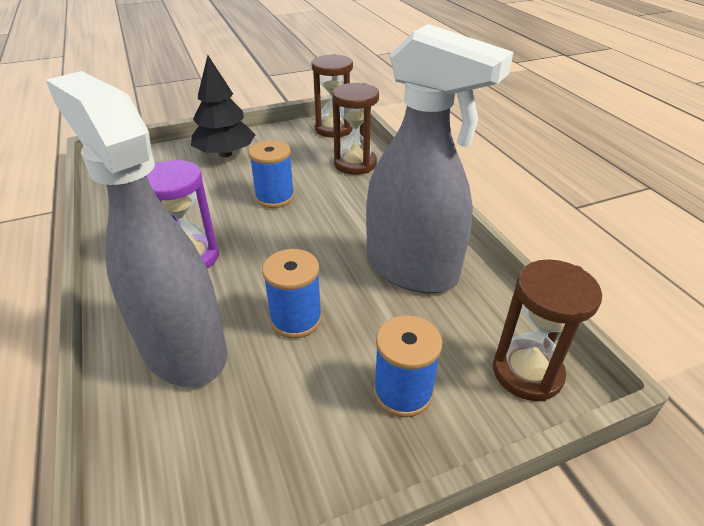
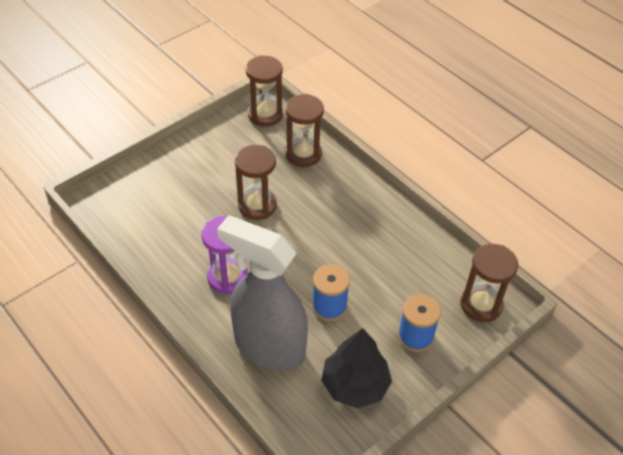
camera: 20 degrees left, 10 degrees up
black tree [191,55,256,157] -> black tree moved to [321,328,392,408]
blue spool [249,140,295,208] -> brown hourglass [235,145,277,220]
grey spray bottle [366,24,513,293] -> none

